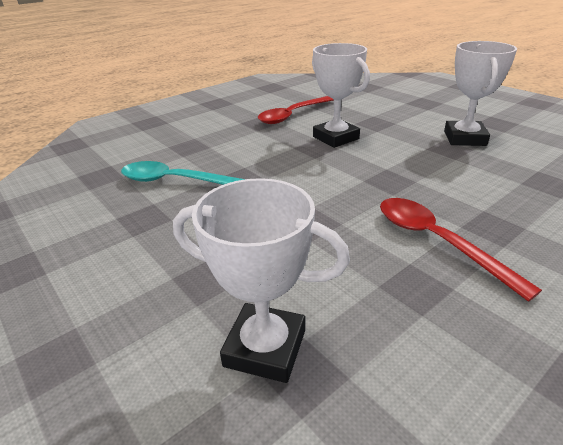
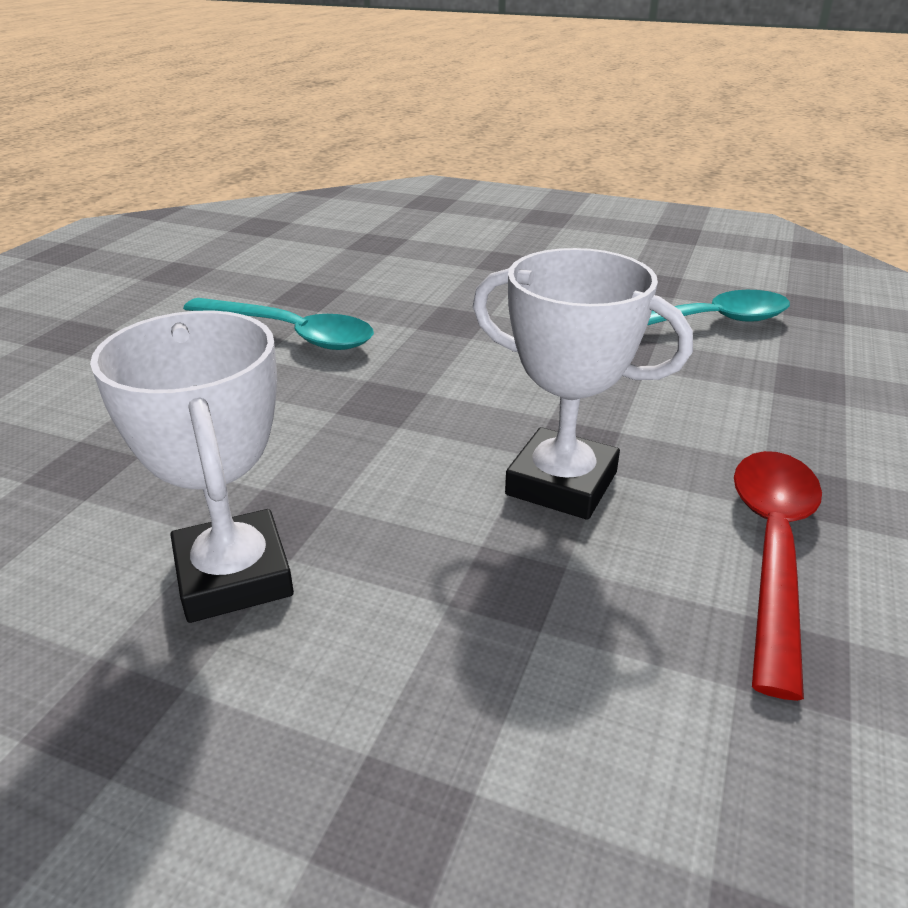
camera: 150 degrees right, 0 degrees up
white trophy [173,178,350,383] -> none
red spoon [380,198,542,302] -> turquoise spoon [183,298,374,350]

